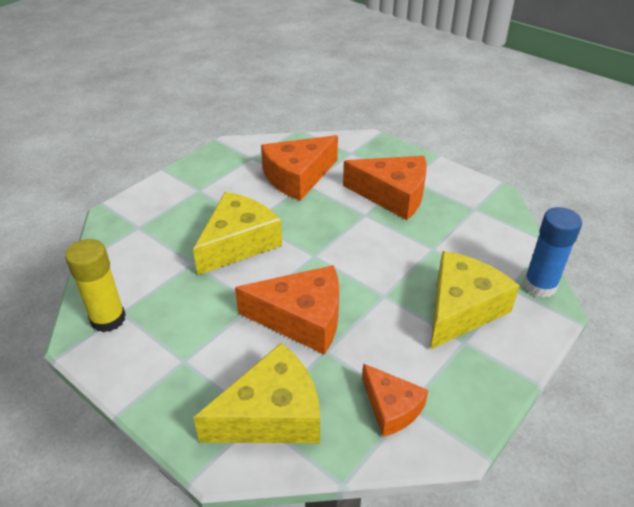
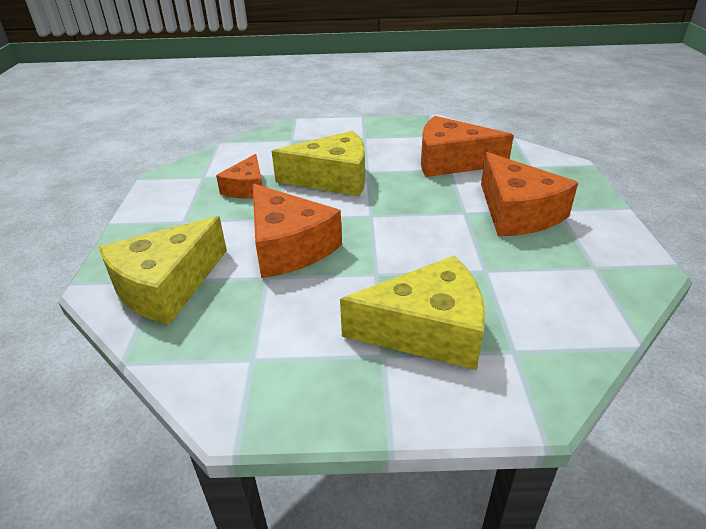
camera: 50 degrees right, 5 degrees down
yellow glue stick [65,239,126,332] -> none
yellow cheese [193,343,320,443] -> yellow cheese turned 105 degrees clockwise [99,216,227,324]
orange cheese [362,363,428,437] -> orange cheese moved to [216,154,263,199]
blue glue stick [524,207,582,298] -> none

